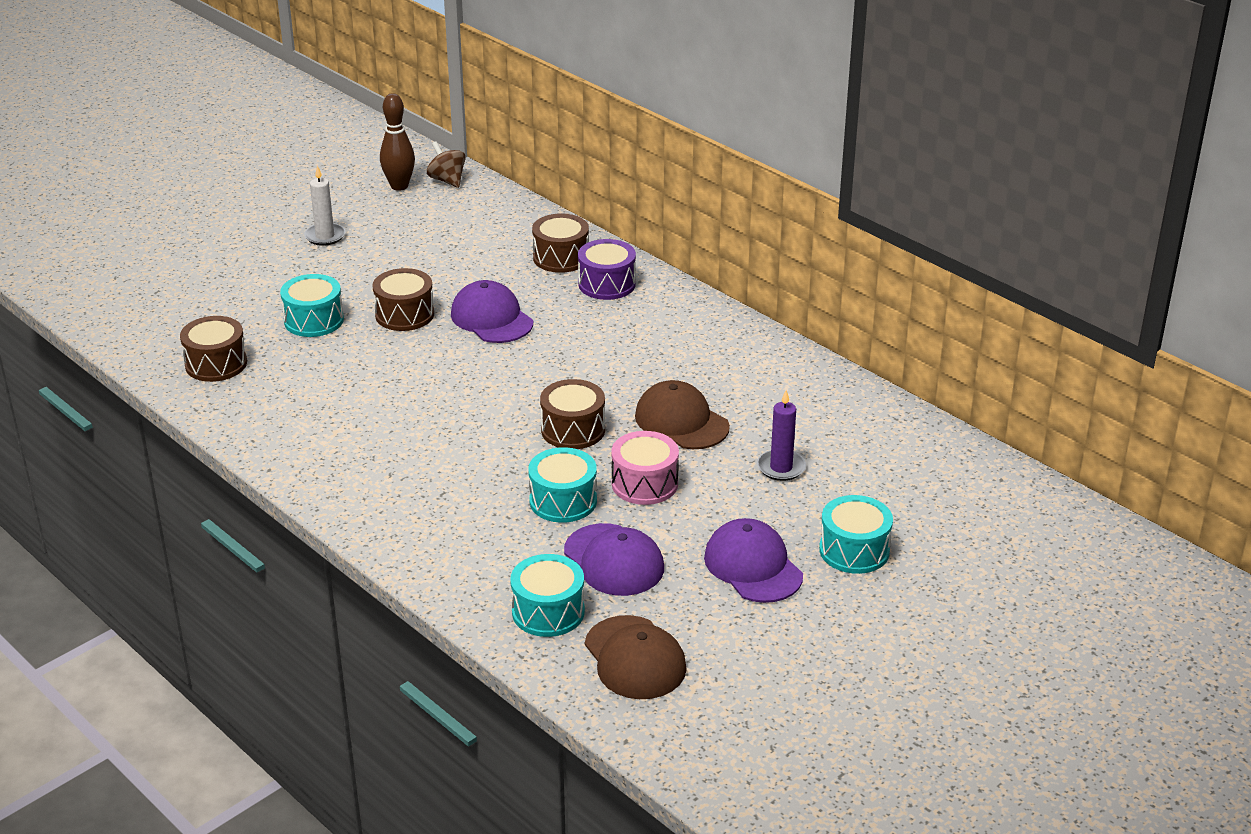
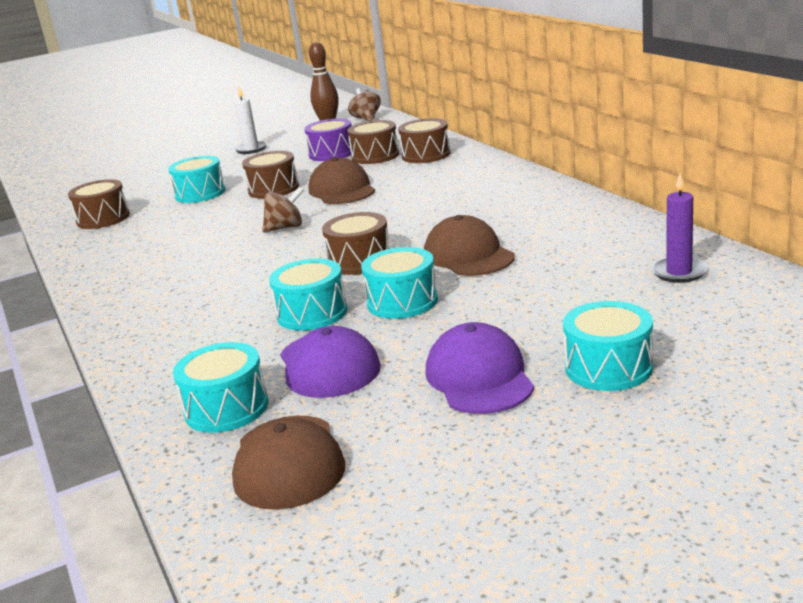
camera: 20 degrees right, 10 degrees down
purple cap [451,280,533,343] -> brown cap [308,157,375,204]
purple drum [578,239,636,300] -> purple drum moved to [304,119,352,161]
pink drum [611,431,679,505] -> turquoise drum [361,247,438,319]
purple candle [757,390,806,481] -> purple candle moved to [651,173,708,283]
none -> brown spinning top [263,186,304,232]
none -> brown drum [347,120,399,164]

